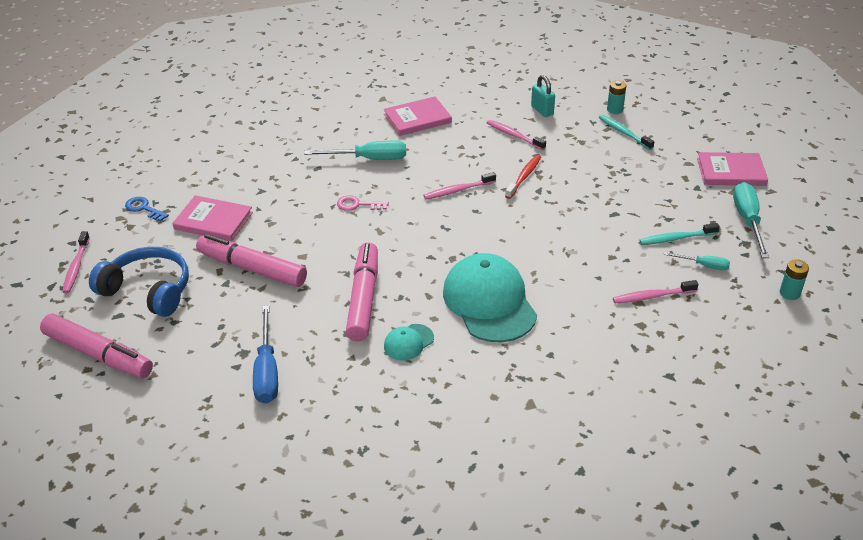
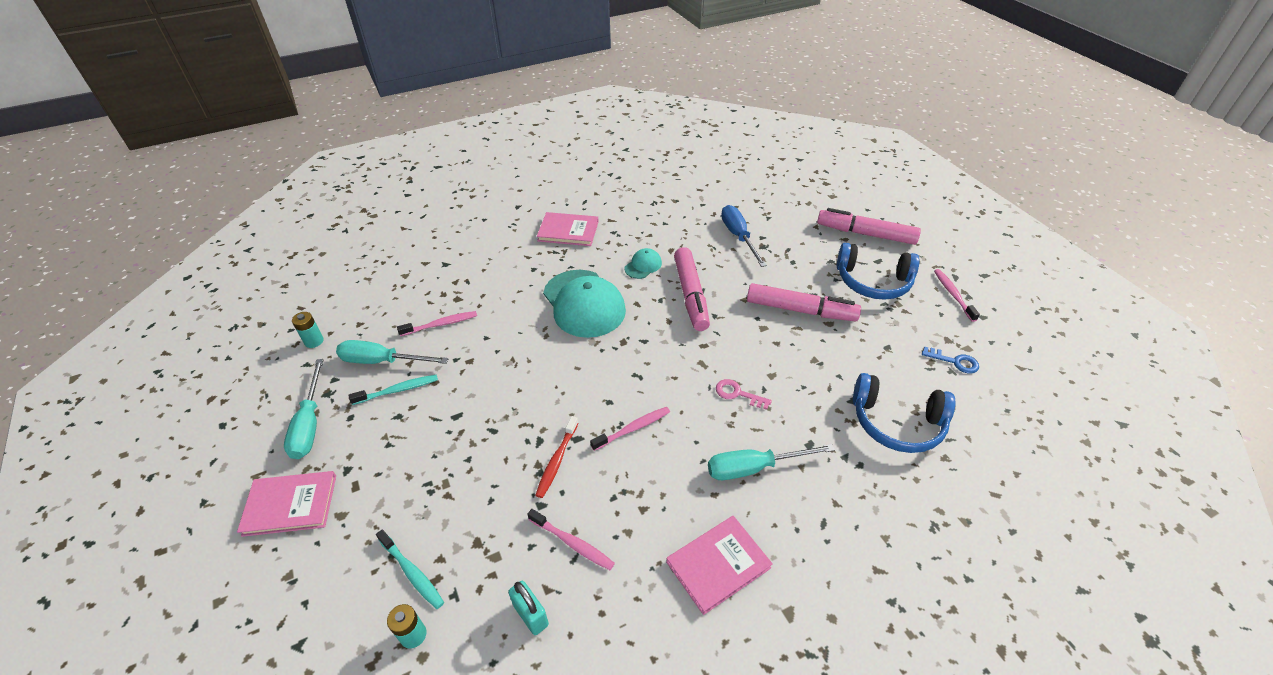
camera: 170 degrees right, 5 degrees up
pink book [172,195,253,241] -> pink book moved to [537,212,599,246]
pink key [337,196,389,211] -> pink key turned 150 degrees counterclockwise [716,379,772,410]
turquoise screwdriver [664,252,730,270] -> turquoise screwdriver [336,340,449,364], size x1.80
none -> blue headphones [853,373,955,453]

